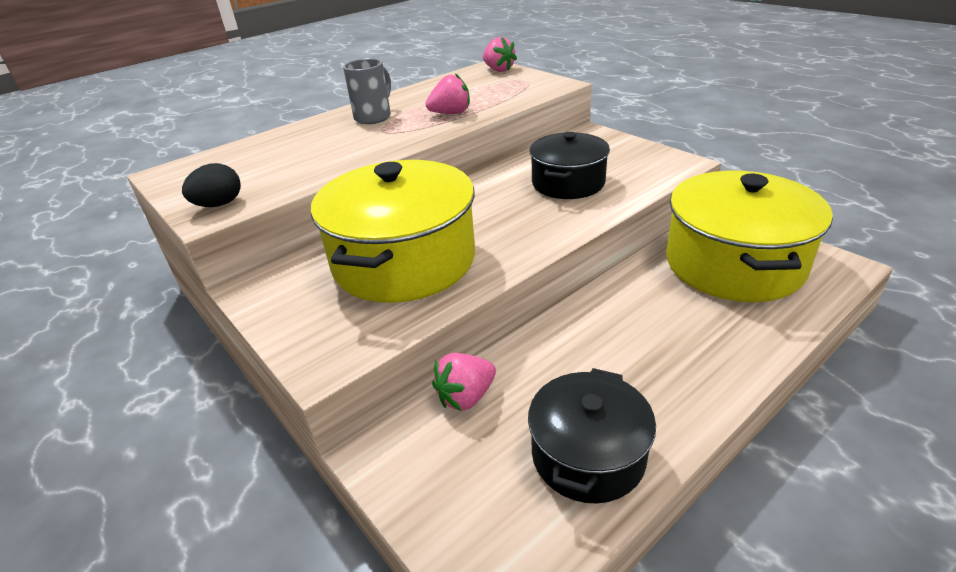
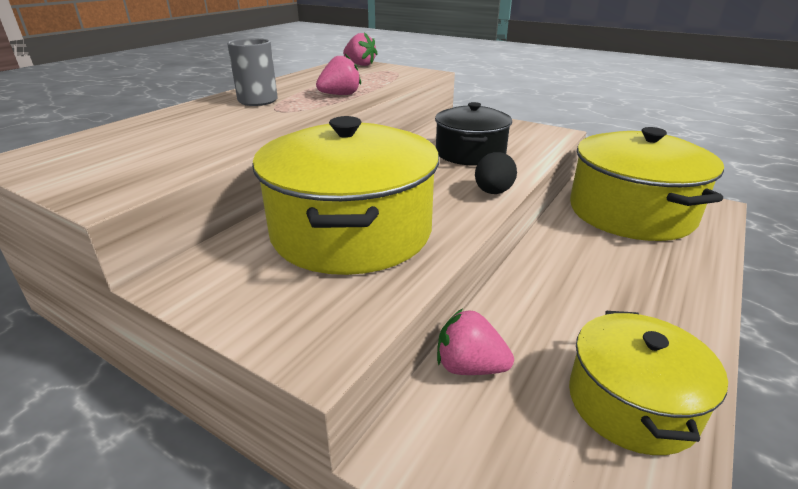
camera: 20 degrees left, 5 degrees down
black egg [182,163,241,207] -> black egg moved to [475,152,517,194]
pink strawberry [432,353,496,411] -> pink strawberry turned 75 degrees clockwise [437,308,514,375]
black pot [528,368,656,504] -> yellow pot [569,311,728,455]

